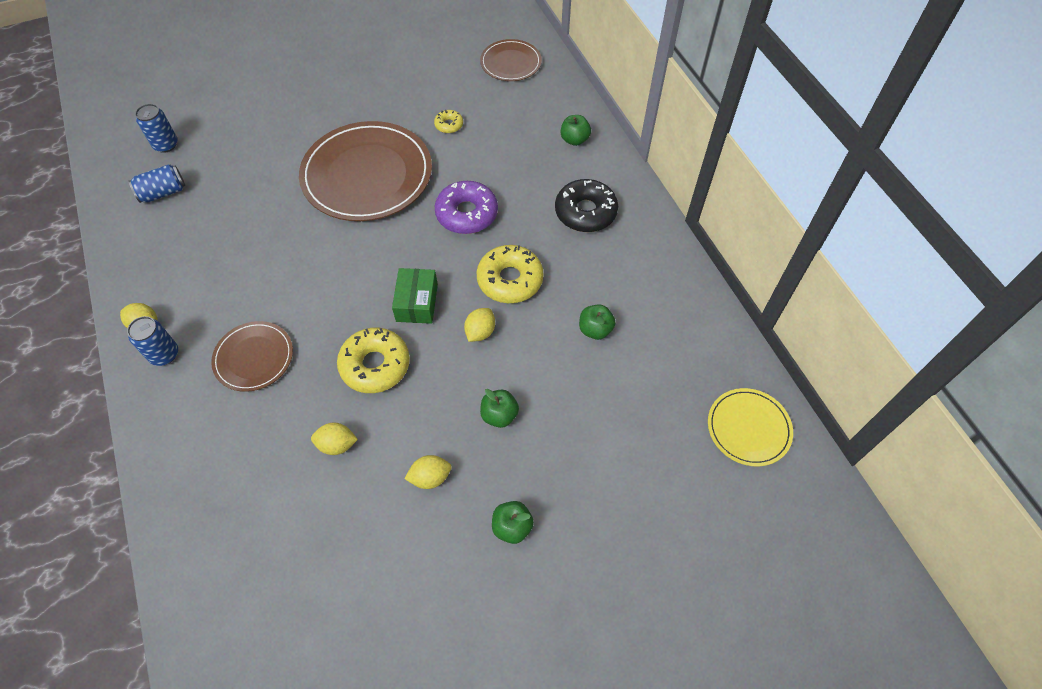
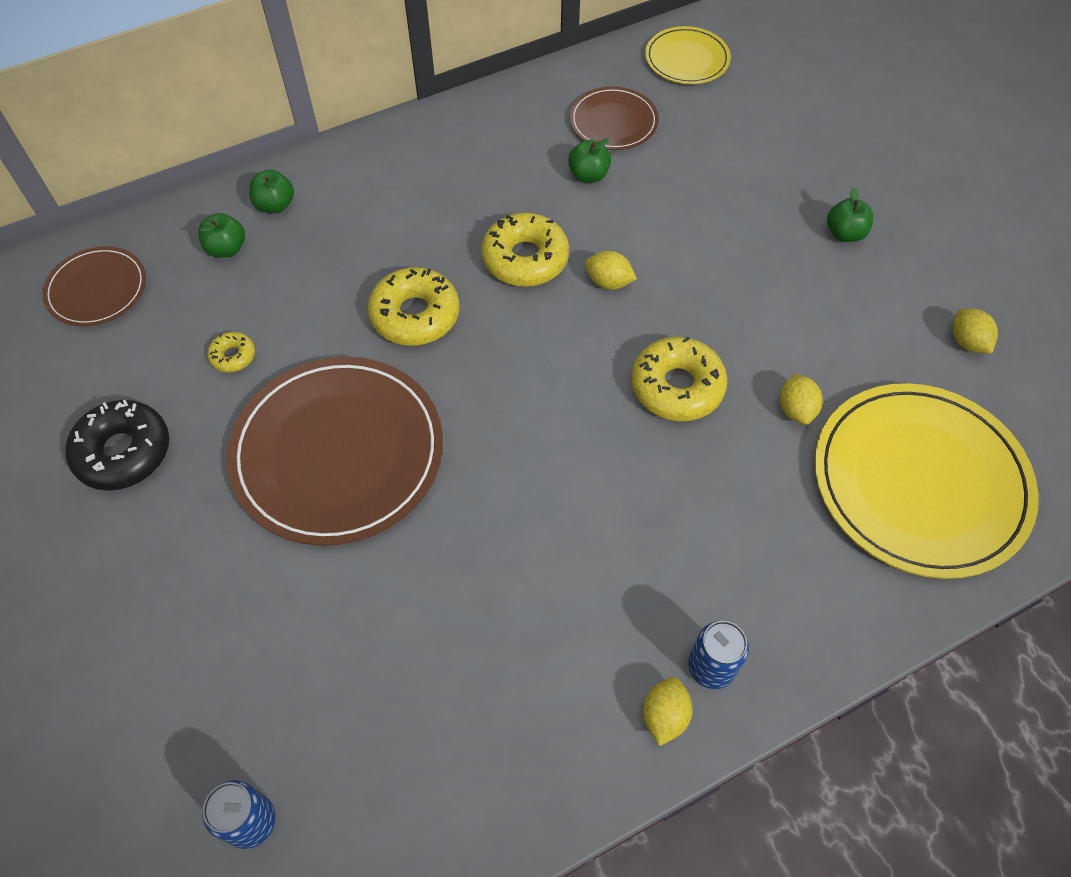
camera: 95 degrees left, 0 degrees up
blue can [128,164,185,203] -> none
brown plate [211,321,293,392] -> brown plate moved to [569,86,659,150]
green box [392,268,438,324] -> none
yellow lemon [404,455,452,489] -> yellow lemon moved to [952,308,998,353]
purple donut [435,181,498,234] -> yellow donut [368,267,460,346]
green apple [480,389,519,428] -> green apple moved to [198,213,245,258]
black donut [555,179,618,232] -> black donut moved to [65,400,169,491]
none -> yellow plate [815,383,1039,579]

